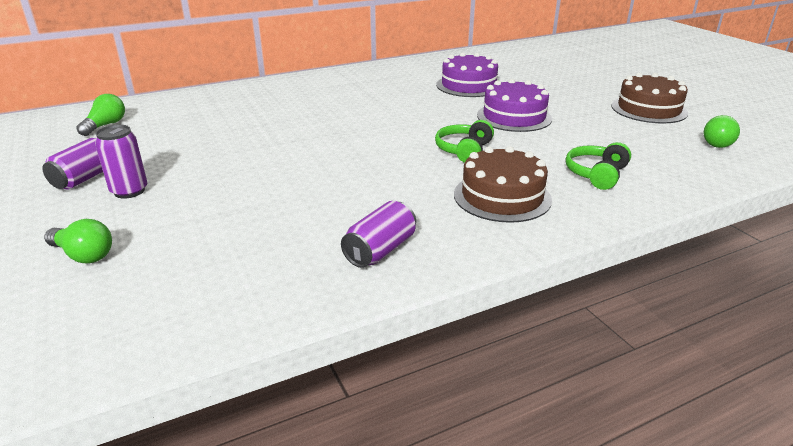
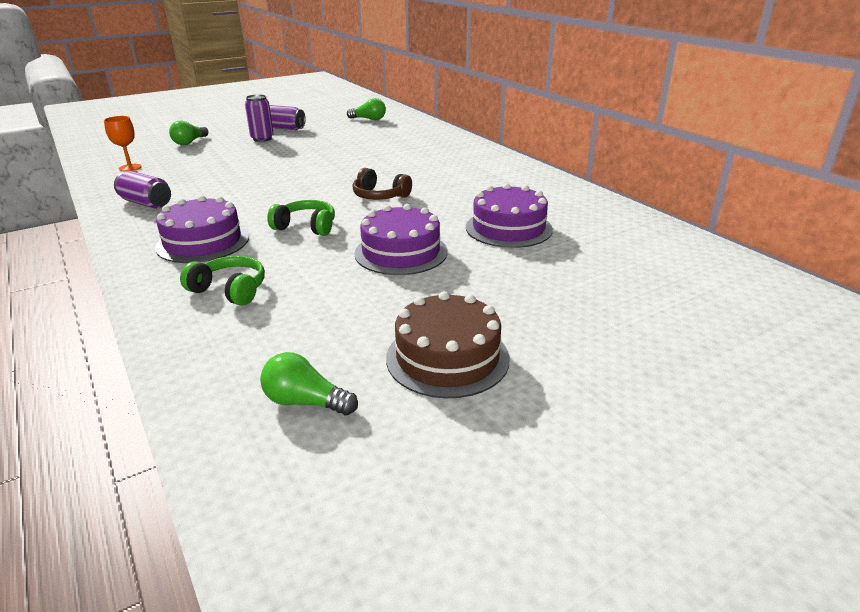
camera: 85 degrees right, 0 degrees up
brown cake [454,146,552,223] -> purple cake [155,195,249,263]
none -> orange goblet [104,116,142,172]
none -> brown headphones [352,168,412,200]

